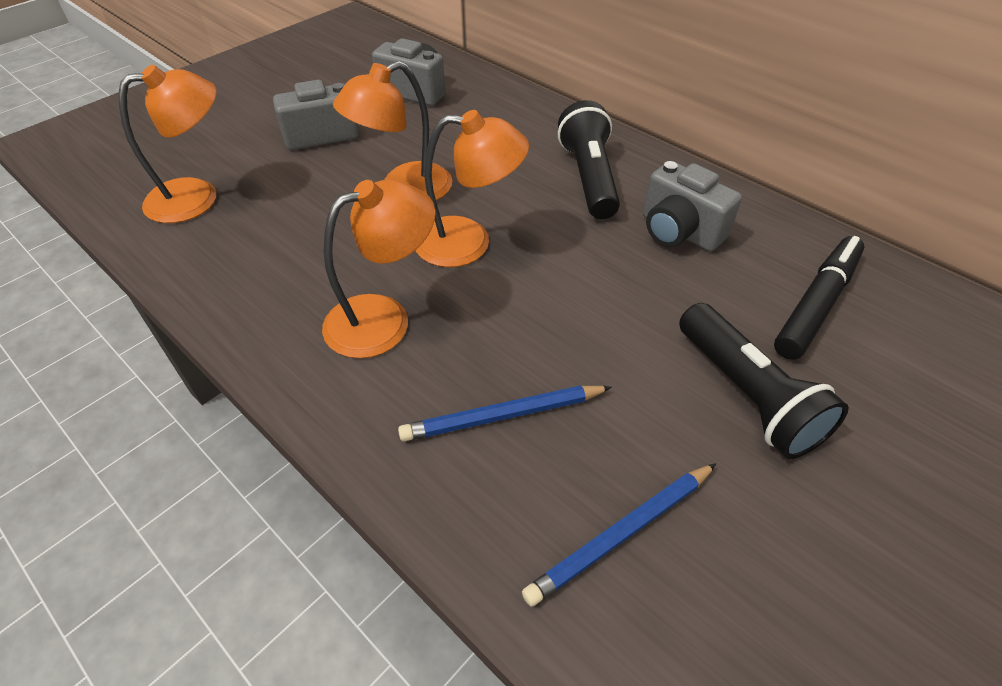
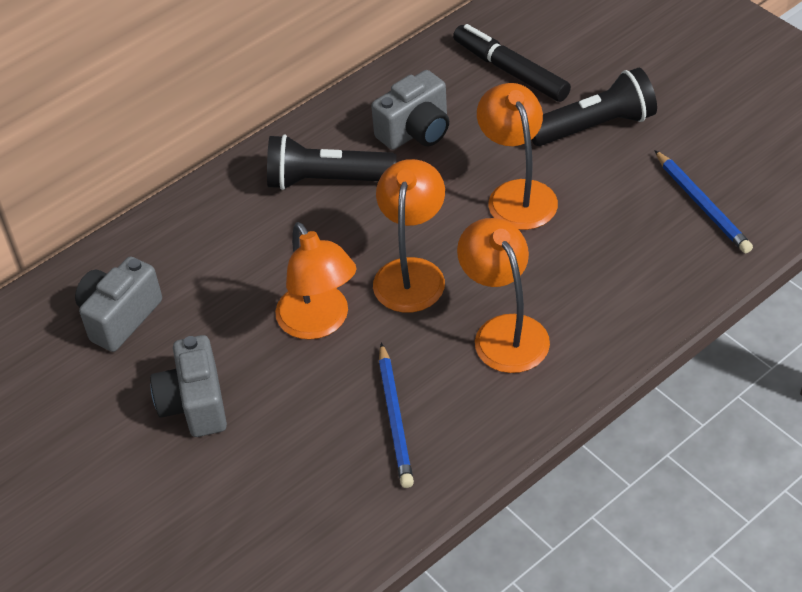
camera: 80 degrees left, 0 degrees up
orange lamp [118,65,217,223] -> orange lamp moved to [477,83,558,230]
blue pencil [398,385,612,442] -> blue pencil moved to [379,342,414,488]

